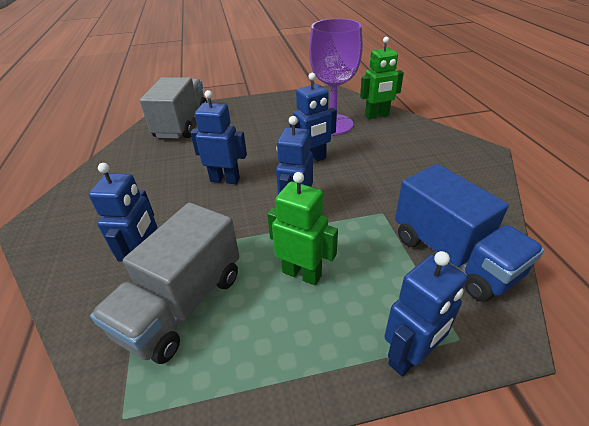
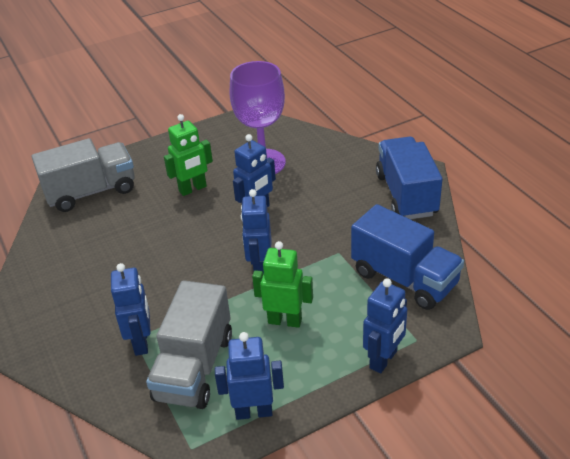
camera: 15 degrees left, 0 degrees up
grey truck [140,77,207,139] -> grey truck turned 75 degrees clockwise [32,138,135,212]
blue robot [190,90,247,184] -> blue robot moved to [215,332,284,420]
green robot [360,37,404,119] -> green robot moved to [164,114,213,196]
none -> blue truck [376,136,443,219]

